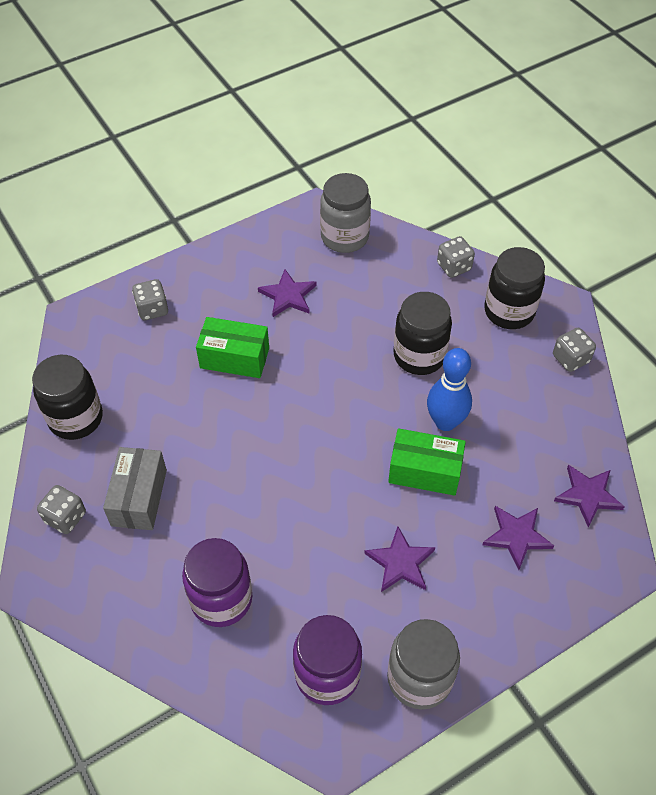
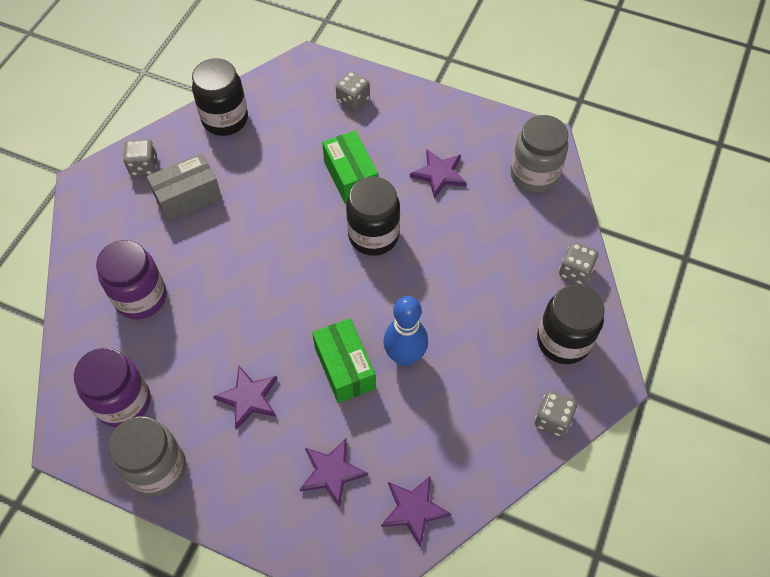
camera: 55 degrees right, 5 degrees up
black jar [393,292,452,375] -> black jar moved to [346,177,400,256]

